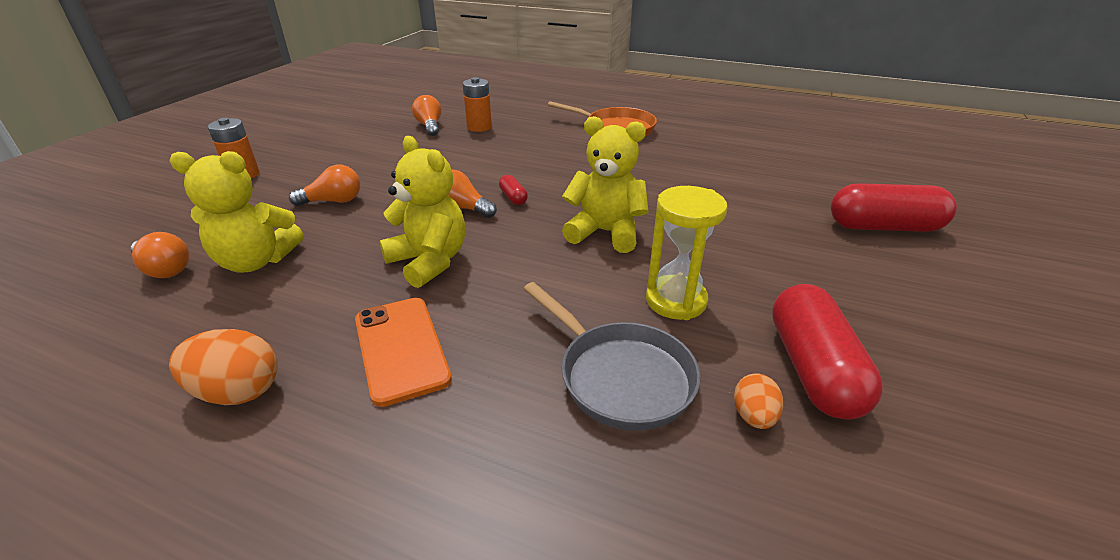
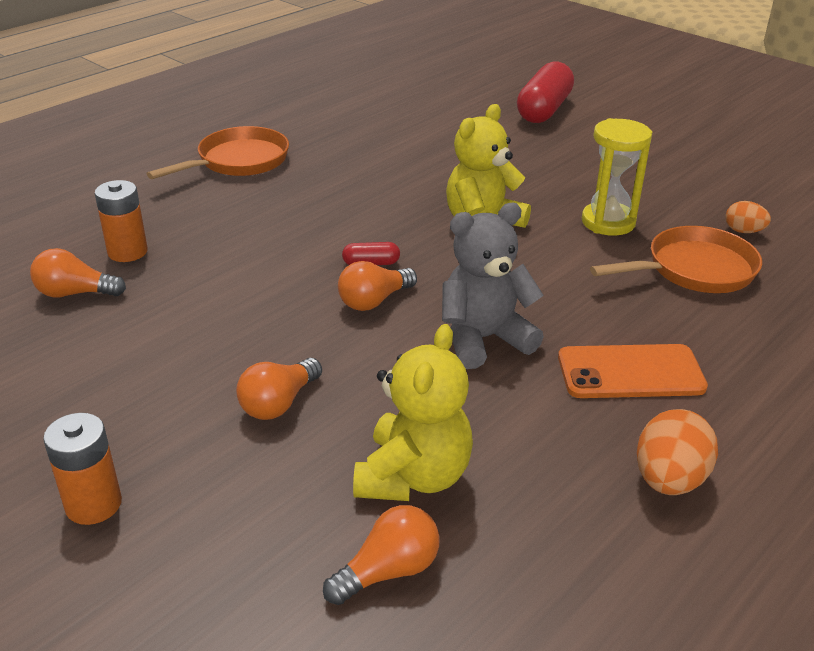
camera: 70 degrees left, 0 degrees up
orange light bulb [289,165,360,206] -> orange light bulb turned 150 degrees counterclockwise [236,358,322,420]
yellow teddy bear [379,136,465,288] -> grey teddy bear [442,203,544,369]
grey pan [523,282,701,431] -> orange pan [590,226,762,293]
red capsule [772,284,883,420] -> none

